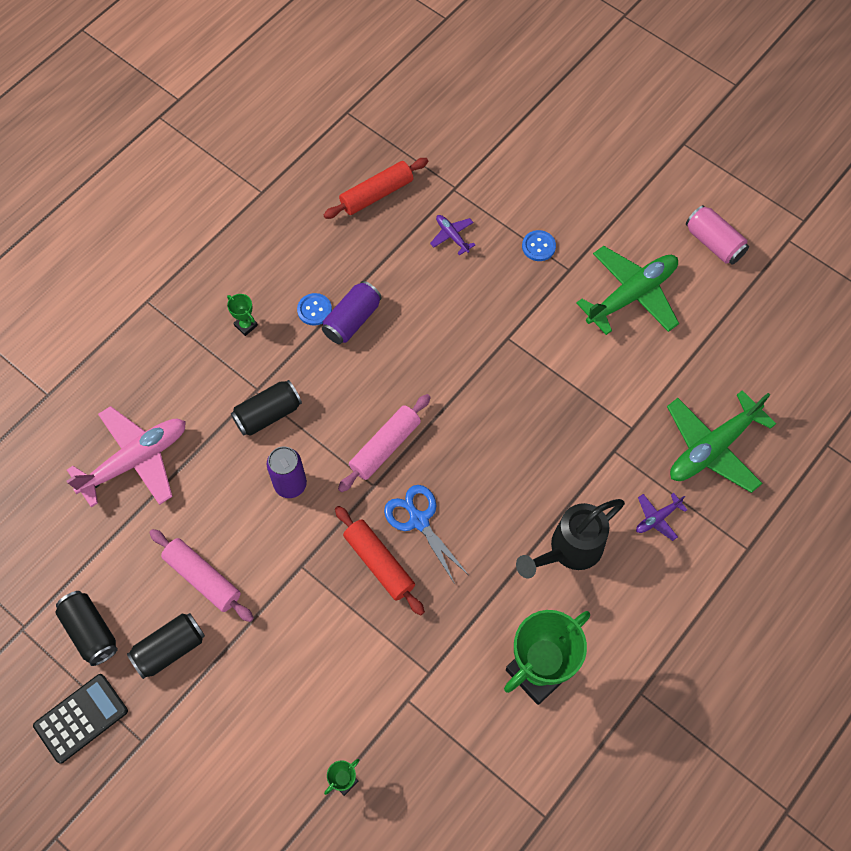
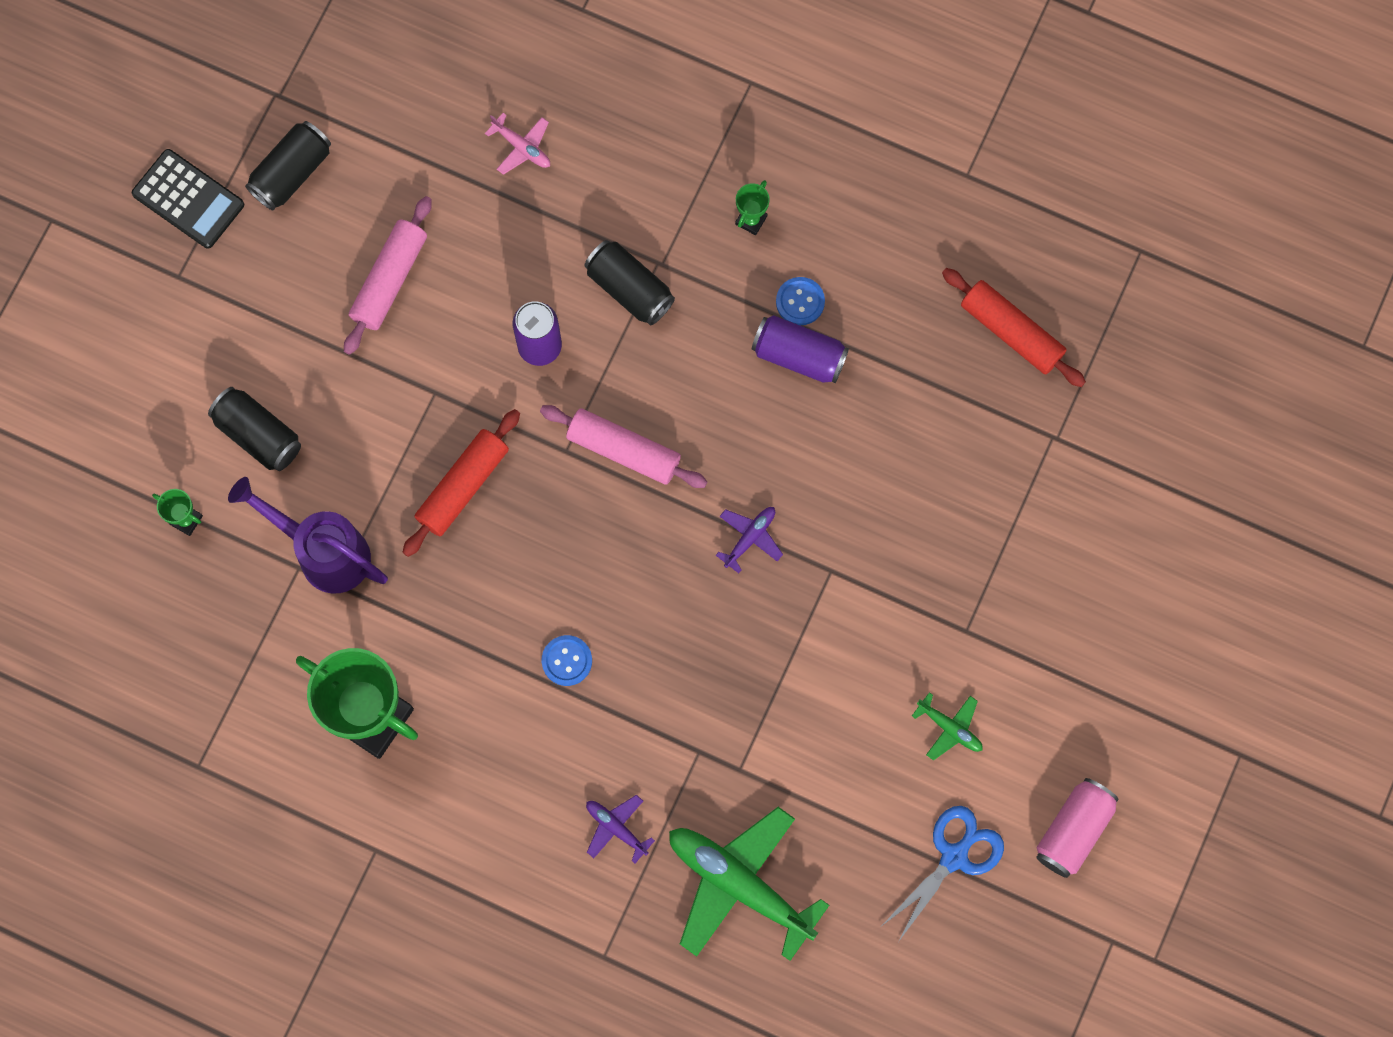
camera: 75 degrees right, 10 degrees up
pink plane [66,406,186,507] -> pink plane [485,113,550,175], size x0.45
black can [127,613,205,679] -> black can moved to [208,387,301,471]
blue scissors [384,485,468,584] -> blue scissors moved to [883,806,1004,942]
purple plane [430,215,475,255] -> purple plane moved to [716,507,783,573]
black watering can [516,499,625,578] -> none
blue button [522,230,556,261] -> blue button moved to [542,635,592,686]
green plane [576,246,679,335] -> green plane [912,692,983,761], size x0.45
none -> purple watering can [228,477,388,594]

